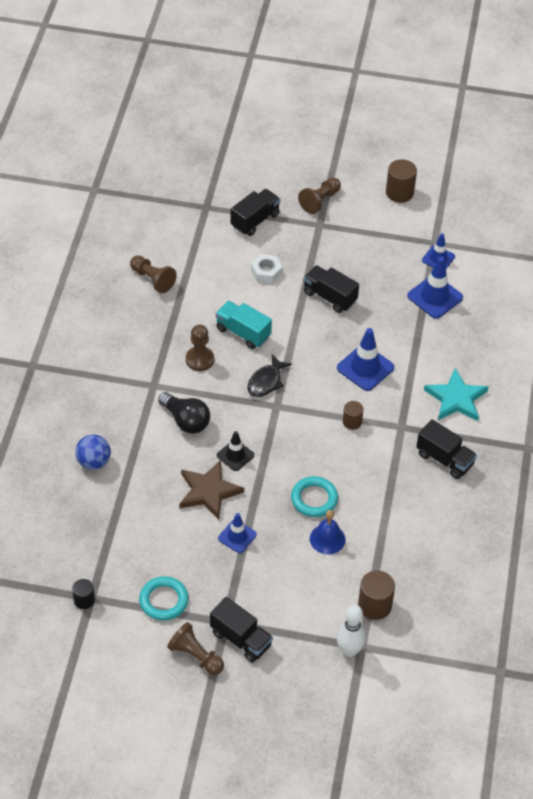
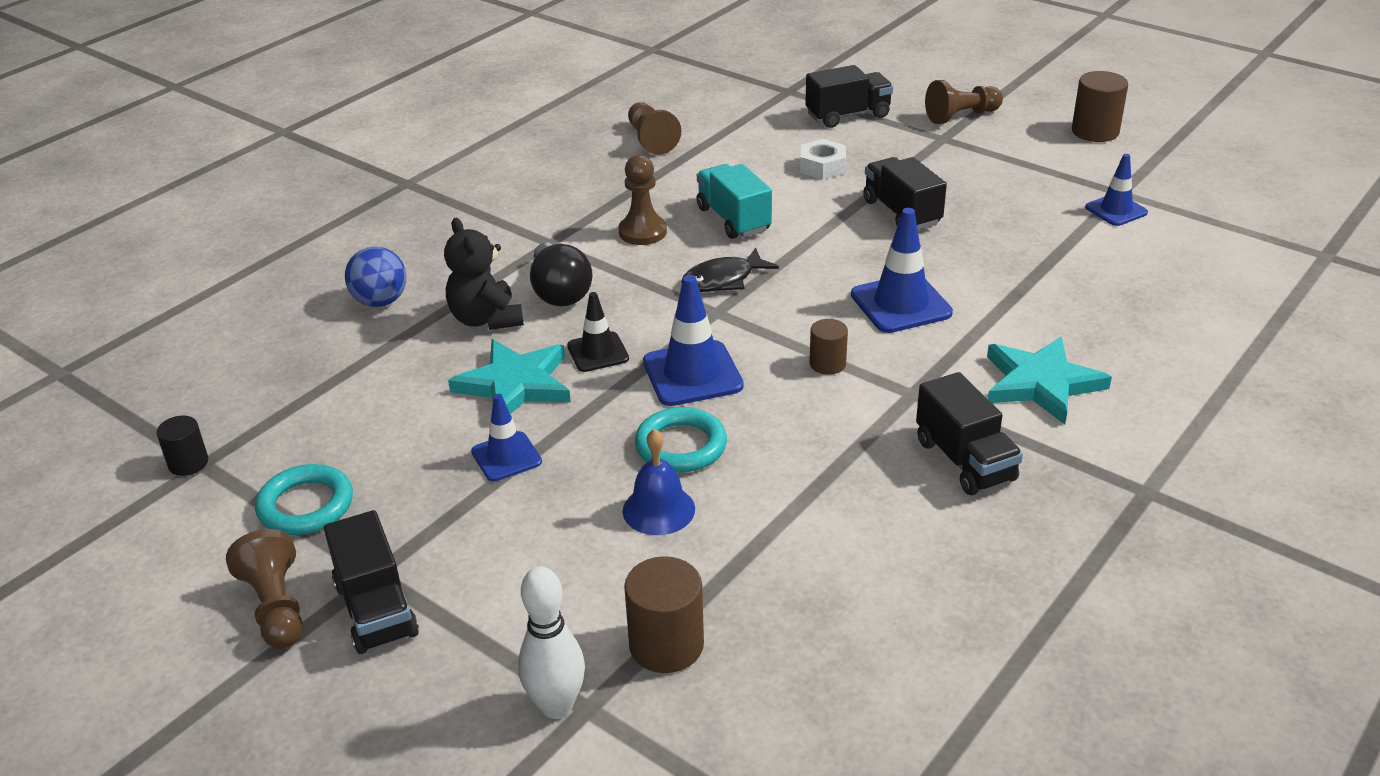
camera: 30 degrees right, 15 degrees down
brown star [179,460,244,520] -> turquoise star [448,339,571,414]
blue traffic cone [407,257,463,318] -> blue traffic cone moved to [643,275,744,406]
none -> black teddy bear [444,218,524,330]

